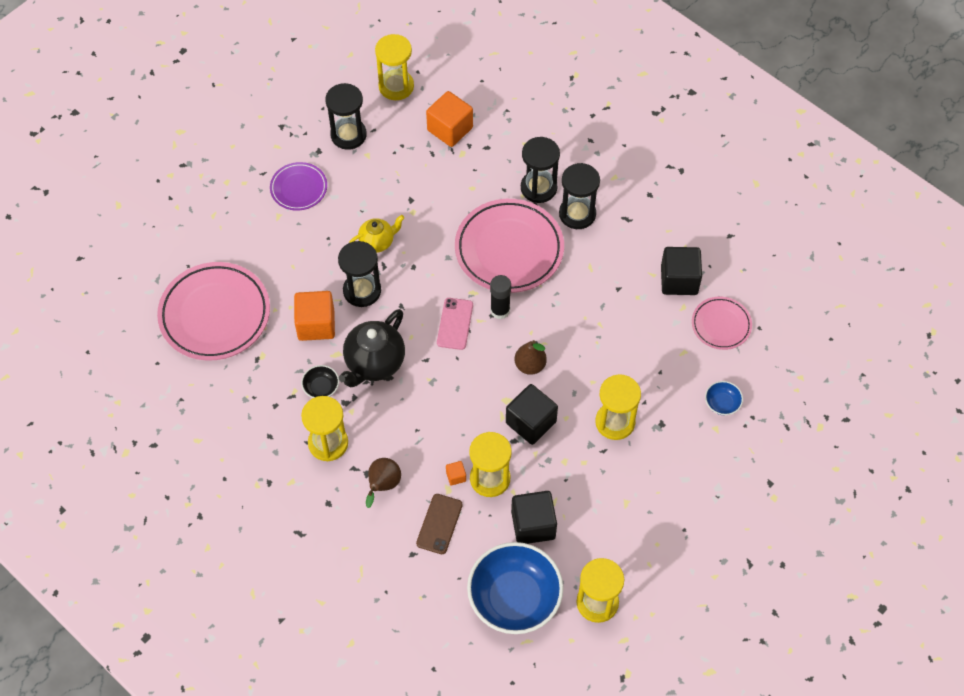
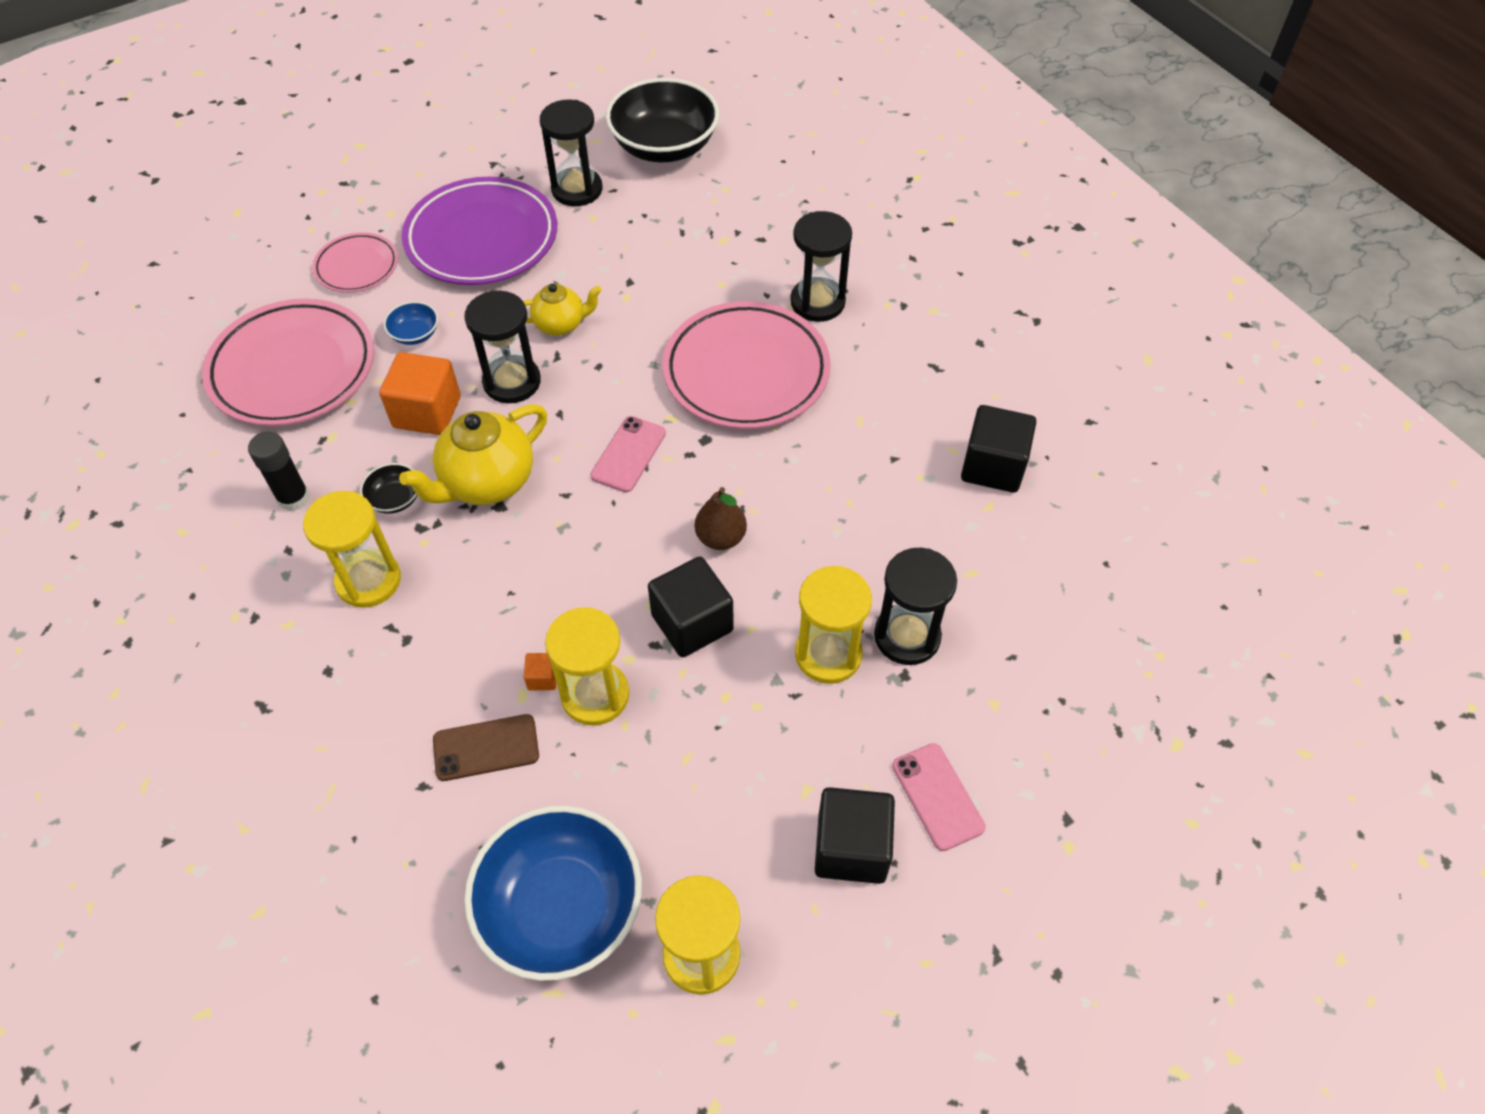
camera: 15 degrees right, 5 degrees down
purple plate [270,162,327,211] -> purple plate [402,177,557,285], size x1.86
black teapot [339,309,405,387] -> yellow teapot [399,404,547,505]
brown pear [366,458,401,508] -> none
yellow hourglass [375,34,414,100] -> black bowl [606,78,719,162]
brown phone [416,494,463,554] -> brown phone turned 45 degrees clockwise [433,714,539,781]
orange cube [426,91,473,147] -> none
black glue stick [490,275,511,319] -> black glue stick moved to [248,432,310,511]
black cube [511,491,557,544] -> black cube moved to [815,787,895,884]
black hourglass [559,163,600,229] -> black hourglass moved to [874,548,957,665]
pink plate [692,297,752,350] -> pink plate moved to [312,232,398,293]
blue bowl [705,381,743,415] -> blue bowl moved to [383,301,438,345]
none -> pink phone [892,743,986,851]

